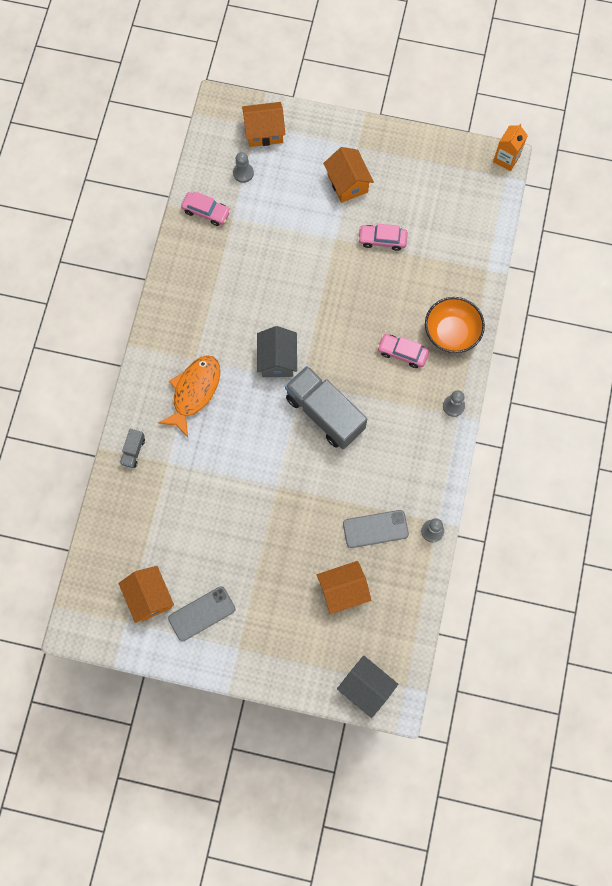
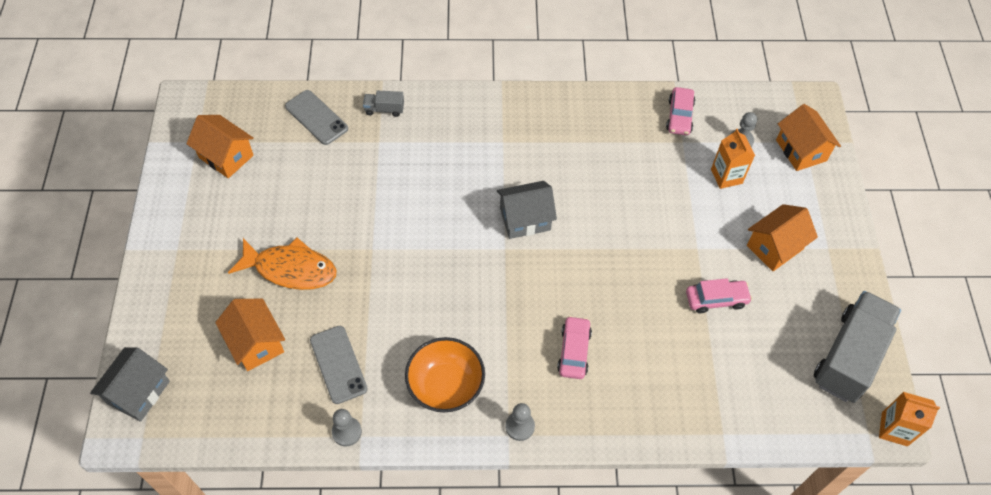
camera: 75 degrees right, 15 degrees down
orange house [118,566,174,623] -> orange house turned 75 degrees clockwise [186,115,254,178]
orange fish [158,355,220,437] -> orange fish moved to [228,238,337,290]
grey phone [168,586,236,641] -> grey phone moved to [285,90,348,145]
grey truck [285,366,367,449] -> grey truck moved to [814,291,901,403]
pink car [358,224,408,251] -> pink car turned 90 degrees clockwise [686,278,752,313]
orange bowl [425,297,485,353] -> orange bowl moved to [405,337,485,412]
none -> orange carton [711,129,755,189]

